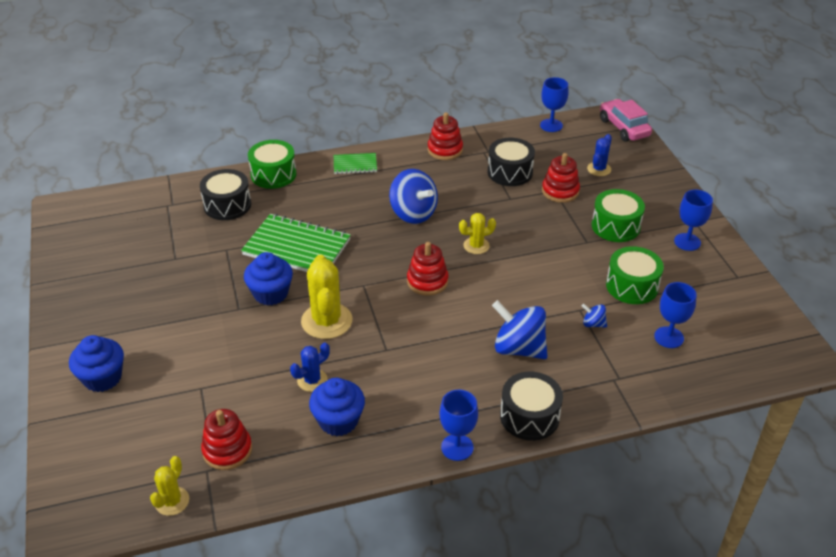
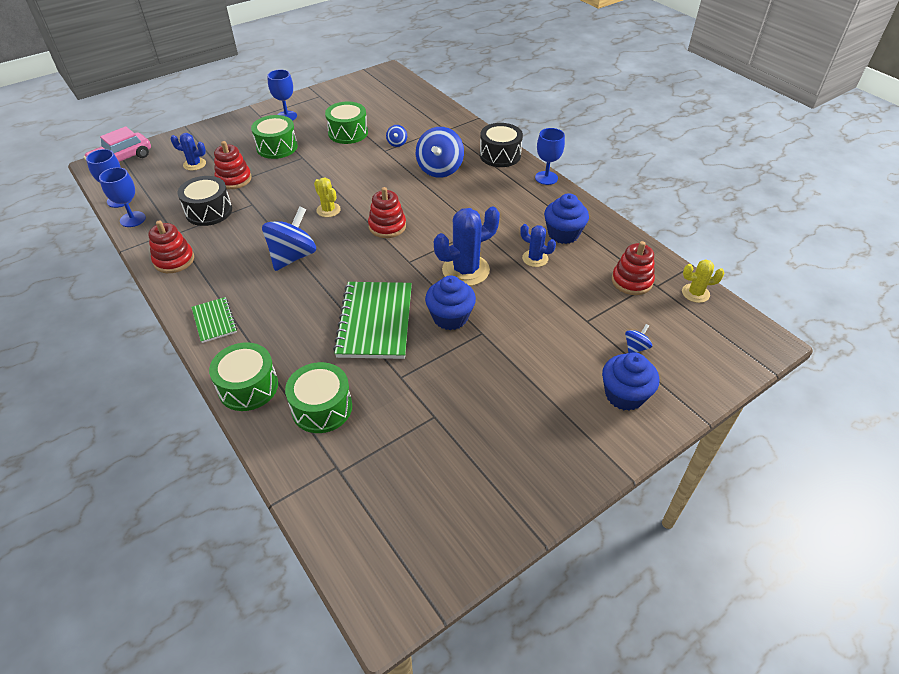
camera: 110 degrees left, 5 degrees up
black drum [200,169,251,220] -> green drum [285,362,352,433]
yellow cactus [301,255,352,339] -> blue cactus [434,207,500,286]
blue goblet [654,282,697,348] -> blue goblet moved to [99,167,146,227]
none -> blue spinning top [625,324,652,353]

